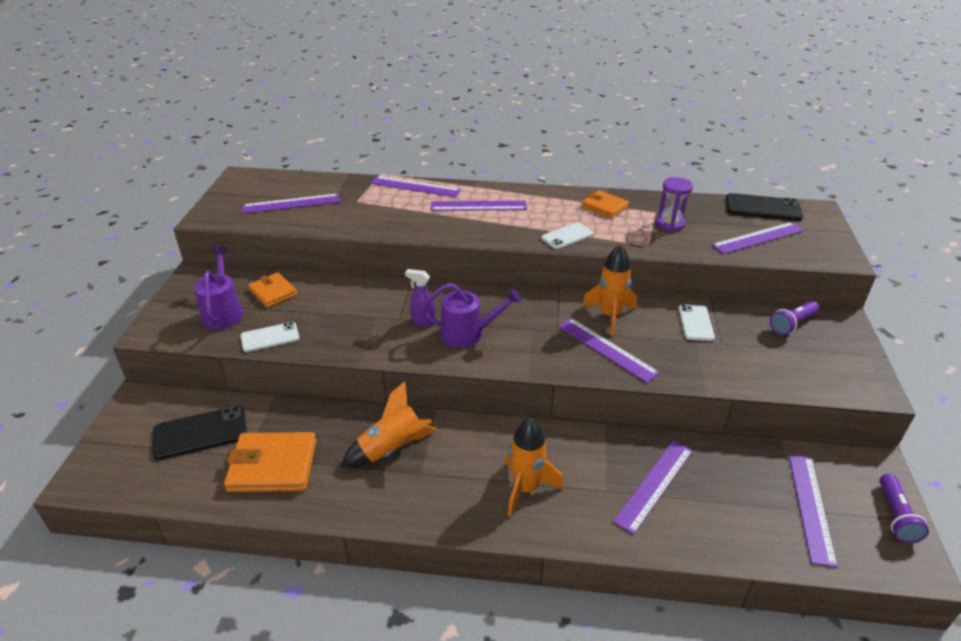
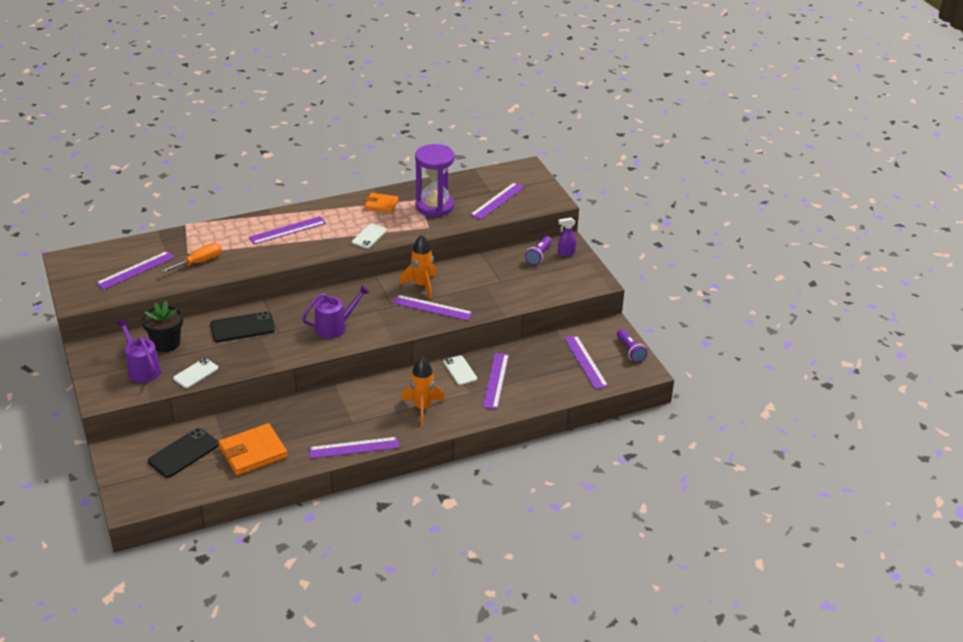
camera: 30 degrees left, 0 degrees up
orange wallet [248,273,297,308] -> black flower pot [141,301,183,352]
orange rocket [341,381,437,467] -> none
purple ruler [370,176,461,197] -> purple ruler moved to [309,437,399,459]
purple spray bottle [405,269,436,326] -> purple spray bottle moved to [558,217,576,257]
purple hourglass [656,177,693,232] -> purple hourglass [415,144,455,217], size x1.78
white phone [678,304,715,341] -> white phone moved to [443,355,477,385]
black phone [726,193,803,221] -> black phone moved to [210,311,275,342]
none -> orange screwdriver [161,243,222,273]

